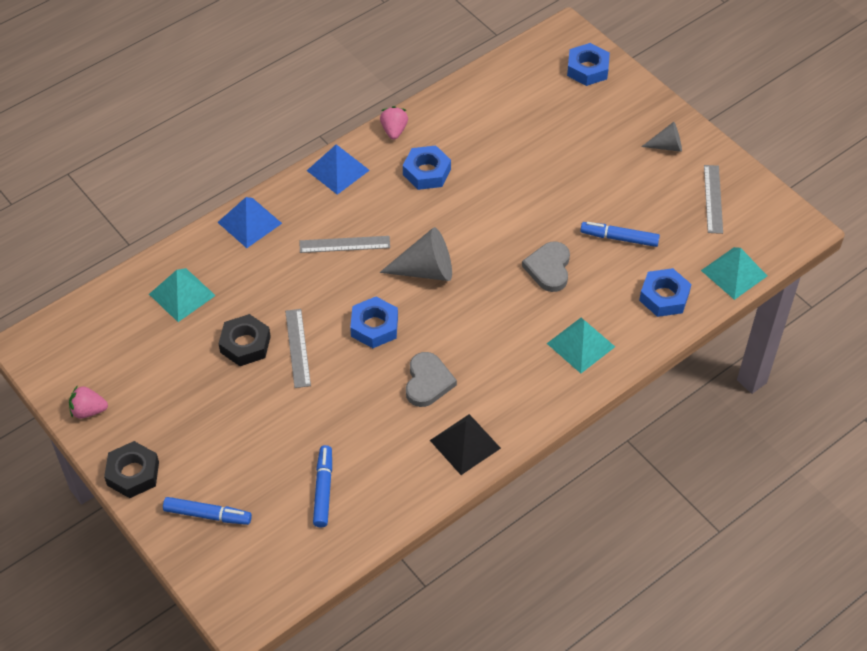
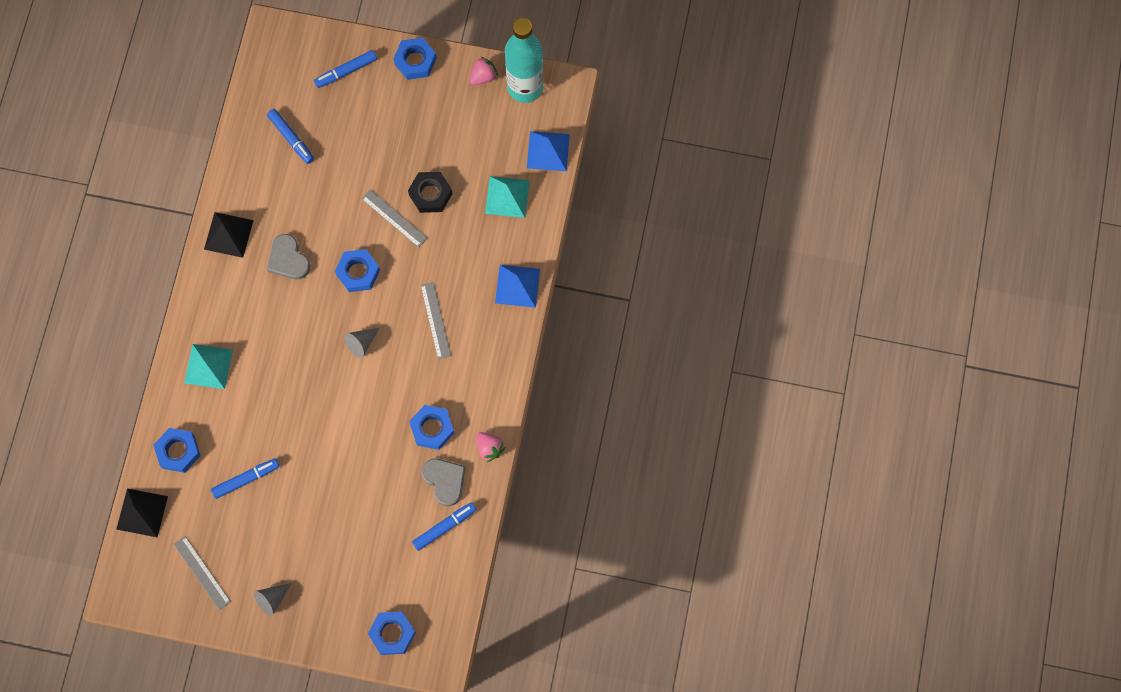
camera: 140 degrees right, 20 degrees up
black nut [104,441,159,498] -> blue nut [393,37,437,80]
grey ruler [300,236,390,253] -> grey ruler turned 60 degrees counterclockwise [420,282,451,359]
blue pyramid [307,144,370,195] -> blue pyramid moved to [527,131,570,171]
grey cone [380,227,452,281] -> grey cone [344,328,379,358], size x0.59
grey heart [522,241,570,292] -> grey heart moved to [421,458,466,506]
turquoise pyramid [701,247,767,300] -> black pyramid [116,488,168,538]
none -> blue marker [412,502,476,551]
none -> turquoise bottle [505,18,543,103]

